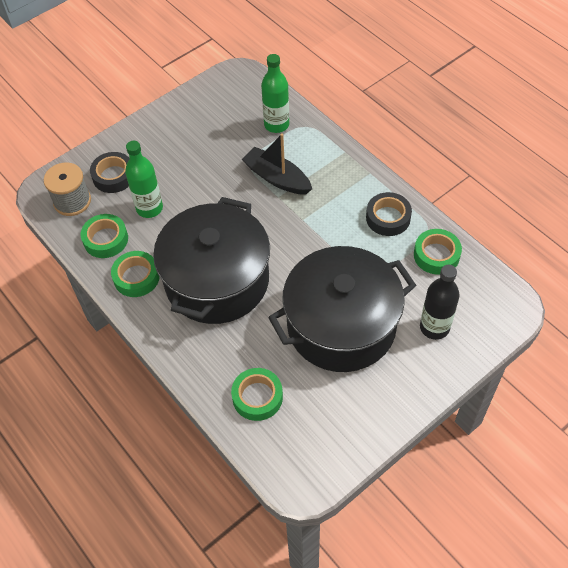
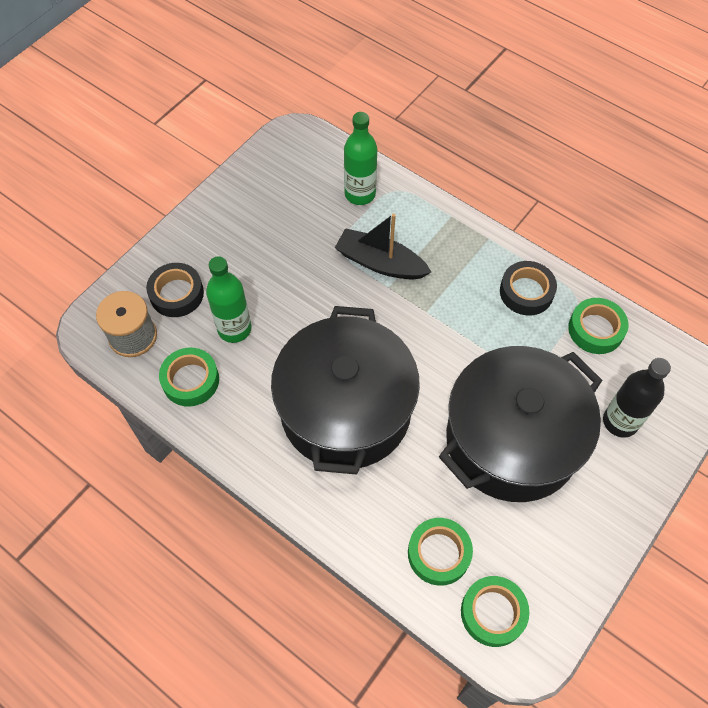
camera: 15 degrees left, 5 degrees up
green tape [111,251,160,297] -> green tape moved to [461,576,529,647]

